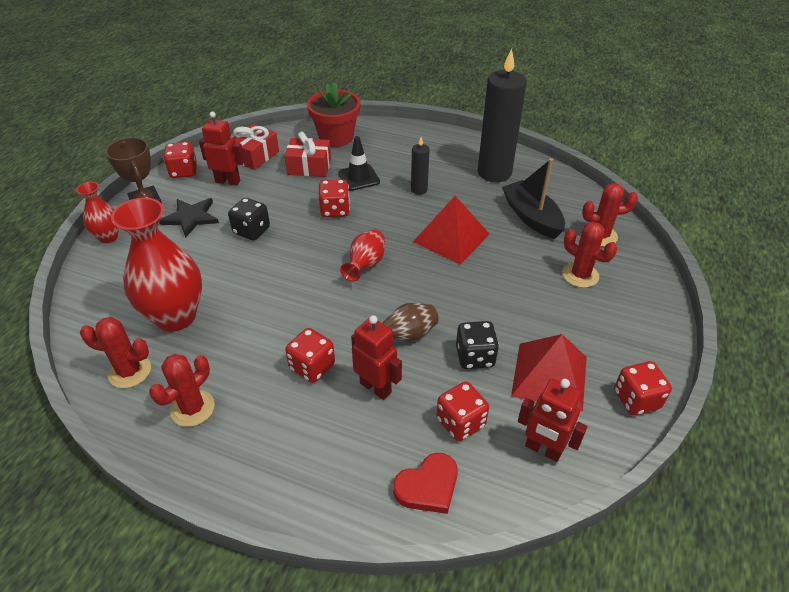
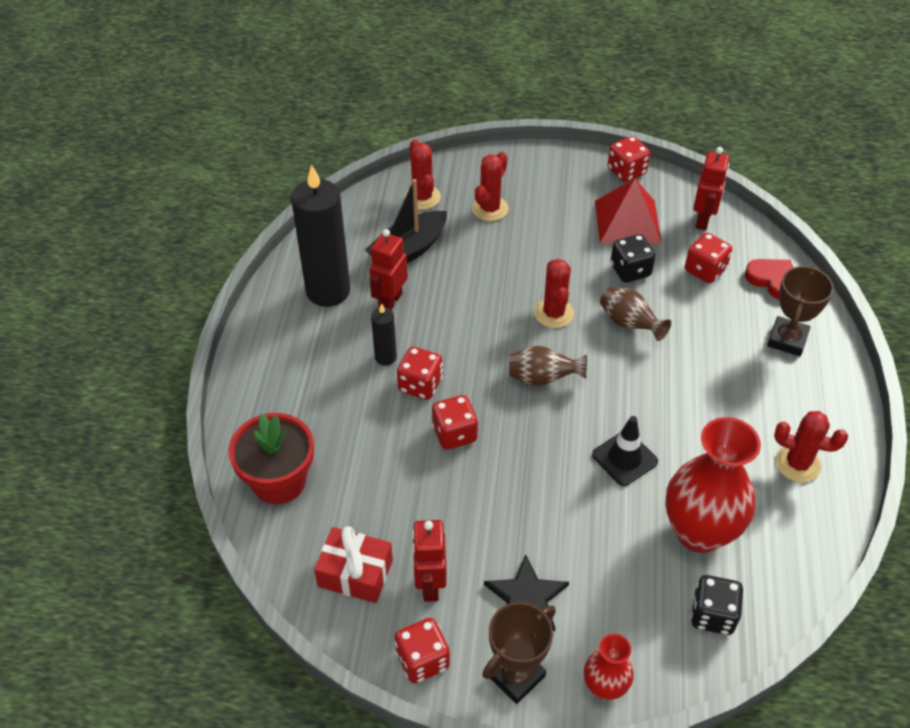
camera: 105 degrees left, 5 degrees up
red cactus [80,317,151,388] -> red cactus moved to [534,259,574,328]
black dice [228,198,270,240] -> black dice moved to [691,575,744,635]
red gift [284,132,331,177] -> none
red dice [285,328,335,383] -> red dice moved to [397,347,443,400]
black traffic cone [338,136,380,191] -> black traffic cone moved to [592,416,658,486]
red vase [340,230,385,282] -> brown vase [509,346,587,386]
red robot [351,315,402,400] -> red robot moved to [370,229,408,310]
red pyramid [413,196,489,265] -> none
none -> brown trophy [767,266,834,356]

